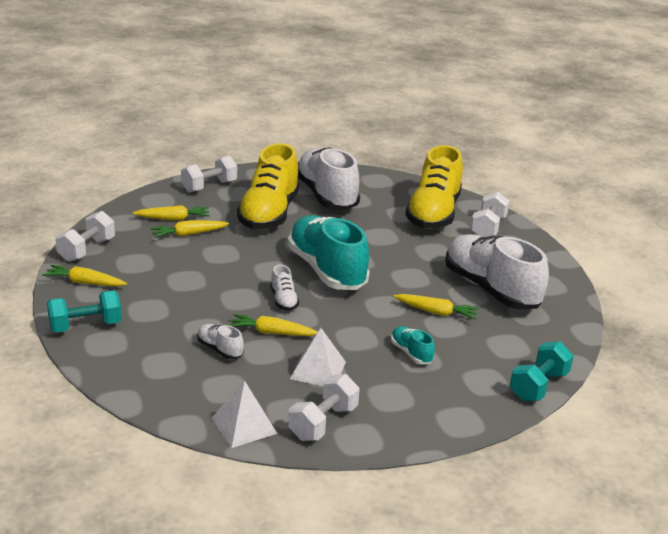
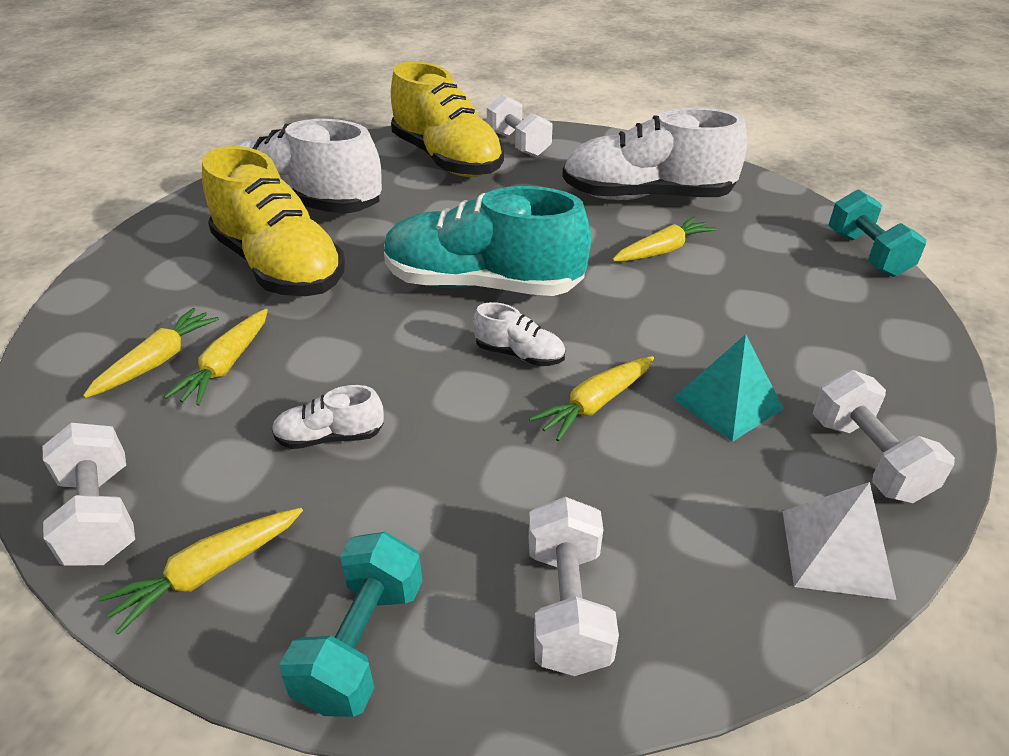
camera: 50 degrees left, 10 degrees up
white dumbbell [181,155,237,193] -> white dumbbell moved to [529,497,619,676]
white shoe [197,324,244,359] -> white shoe moved to [272,385,384,449]
white pyramid [290,328,346,386] -> turquoise pyramid [673,334,784,442]
turquoise shoe [391,326,435,364] -> none

